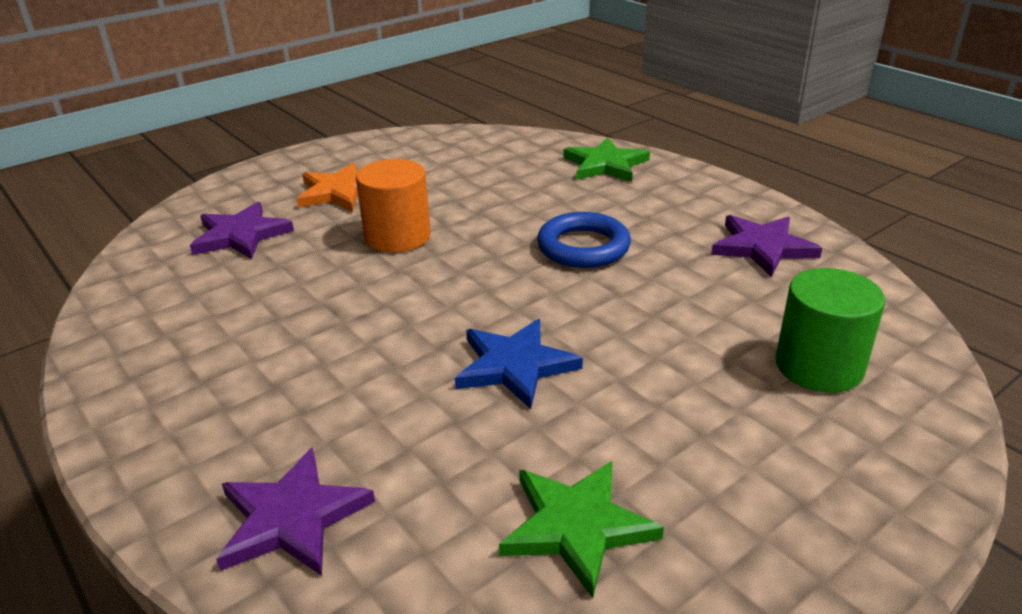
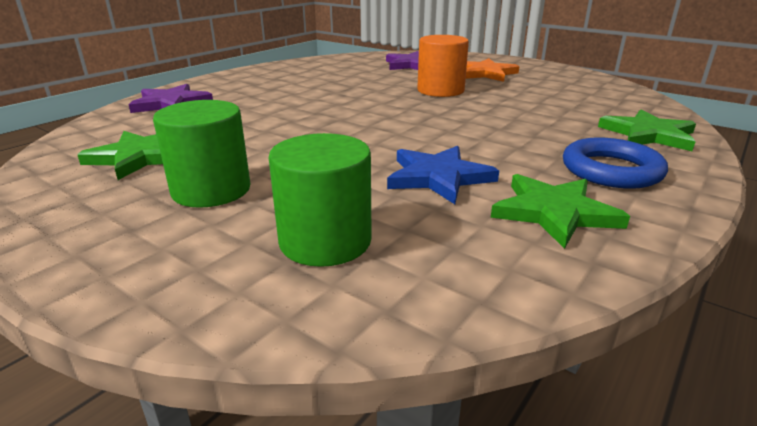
camera: 75 degrees right, 5 degrees down
blue star [455,319,583,409] -> blue star moved to [387,146,499,204]
blue ring [537,212,631,268] -> blue ring moved to [563,137,668,189]
purple star [711,215,822,277] -> green star [491,174,630,249]
none -> green cylinder [153,100,250,208]

